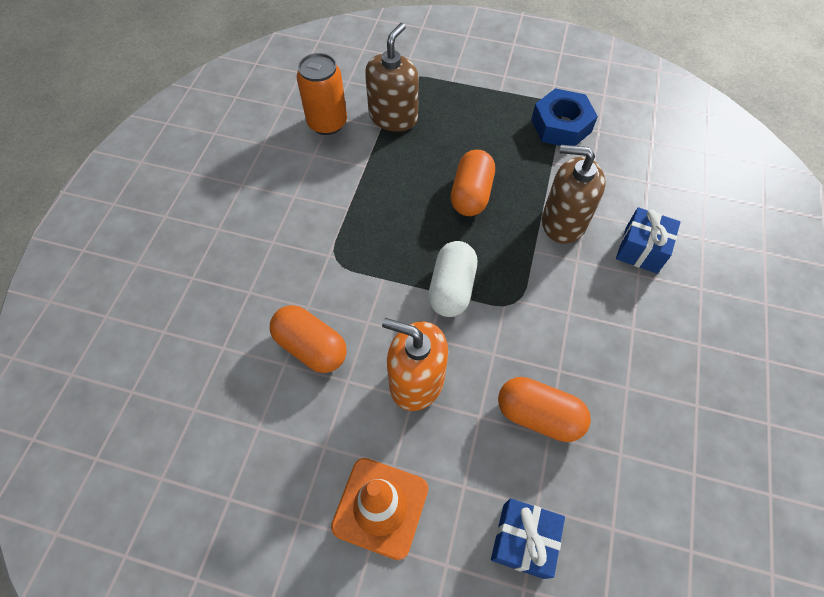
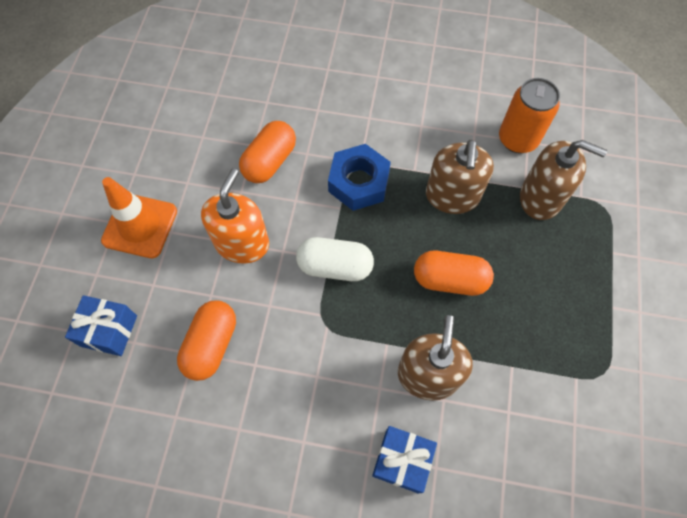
camera: 85 degrees right, 5 degrees up
blue nut [531,88,598,146] -> blue nut moved to [328,144,391,211]
none -> brown soap dispenser [426,140,494,214]

